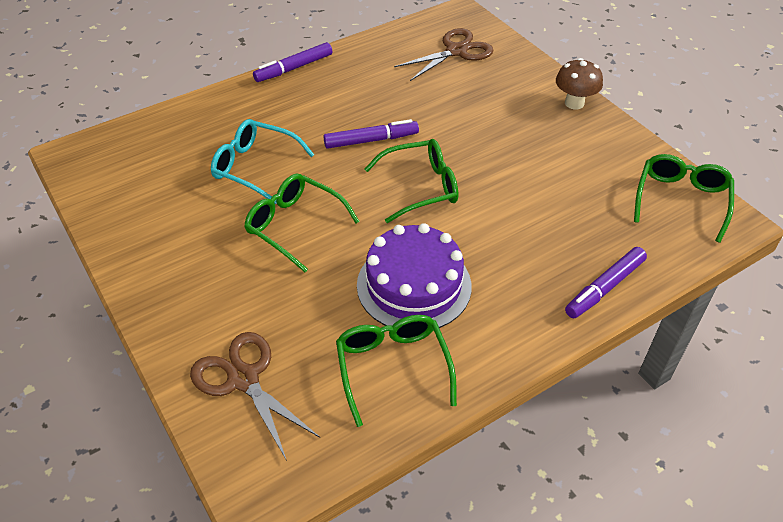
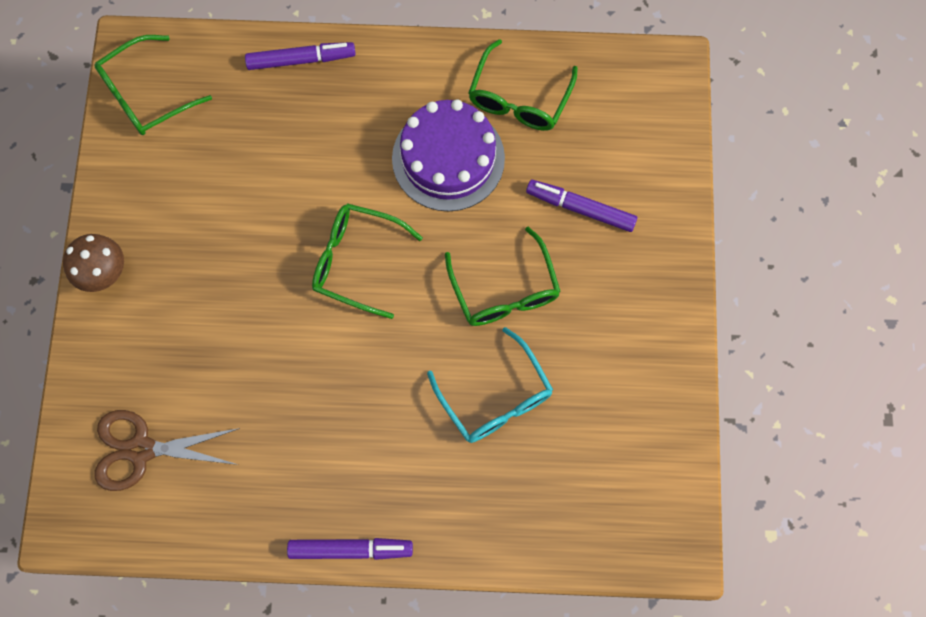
camera: 145 degrees left, 25 degrees up
brown scissors [190,332,320,461] -> none
purple marker [323,119,419,149] -> purple marker moved to [526,180,637,232]

